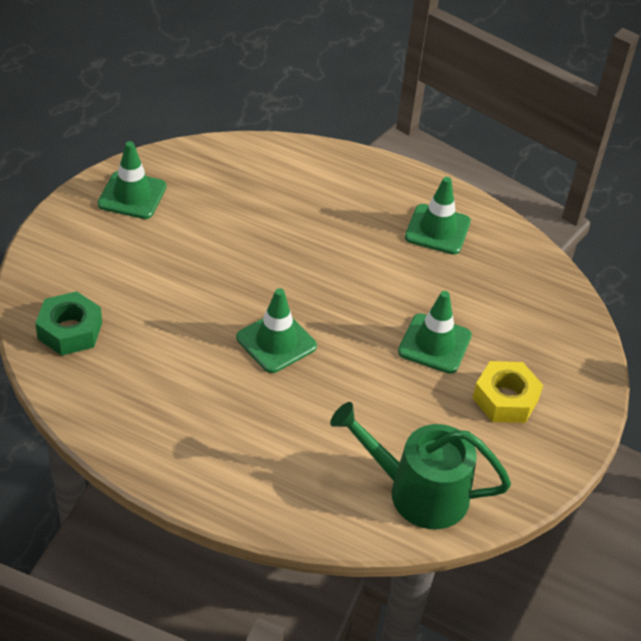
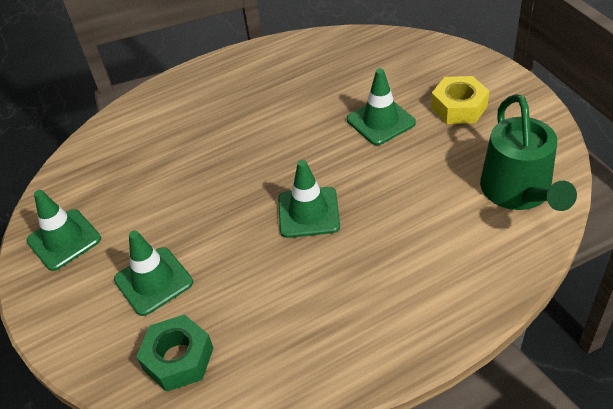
camera: 45 degrees left, 0 degrees up
green watering can [330,402,511,529] -> green watering can turned 60 degrees counterclockwise [480,94,577,211]
green traffic cone [405,177,471,255] -> green traffic cone moved to [114,231,193,316]

